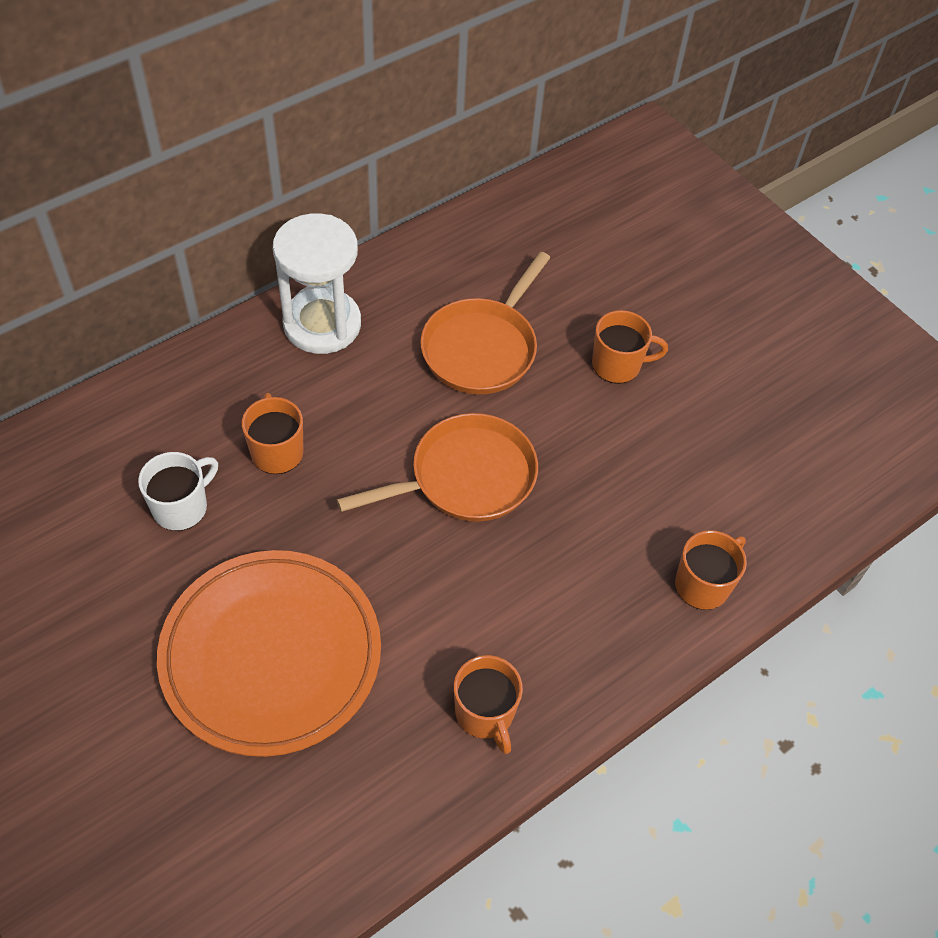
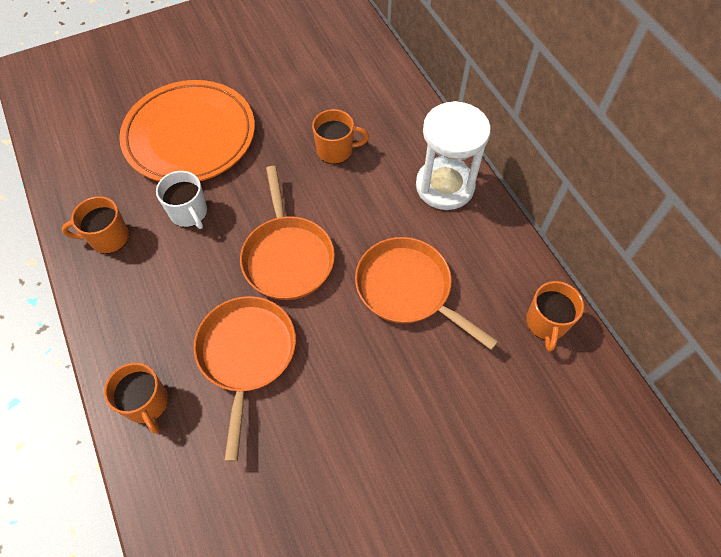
camera: 105 degrees right, 5 degrees up
white mug [138,452,218,531] -> white mug moved to [156,171,207,229]
orange mug [592,310,668,384] -> orange mug moved to [526,281,584,352]
none -> orange pan [194,296,296,462]

